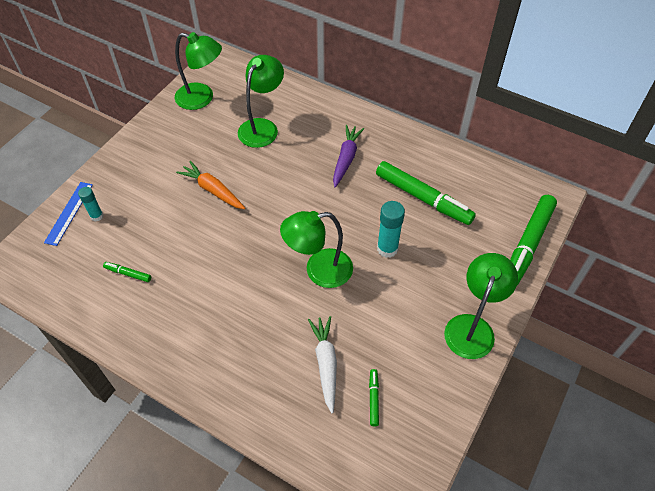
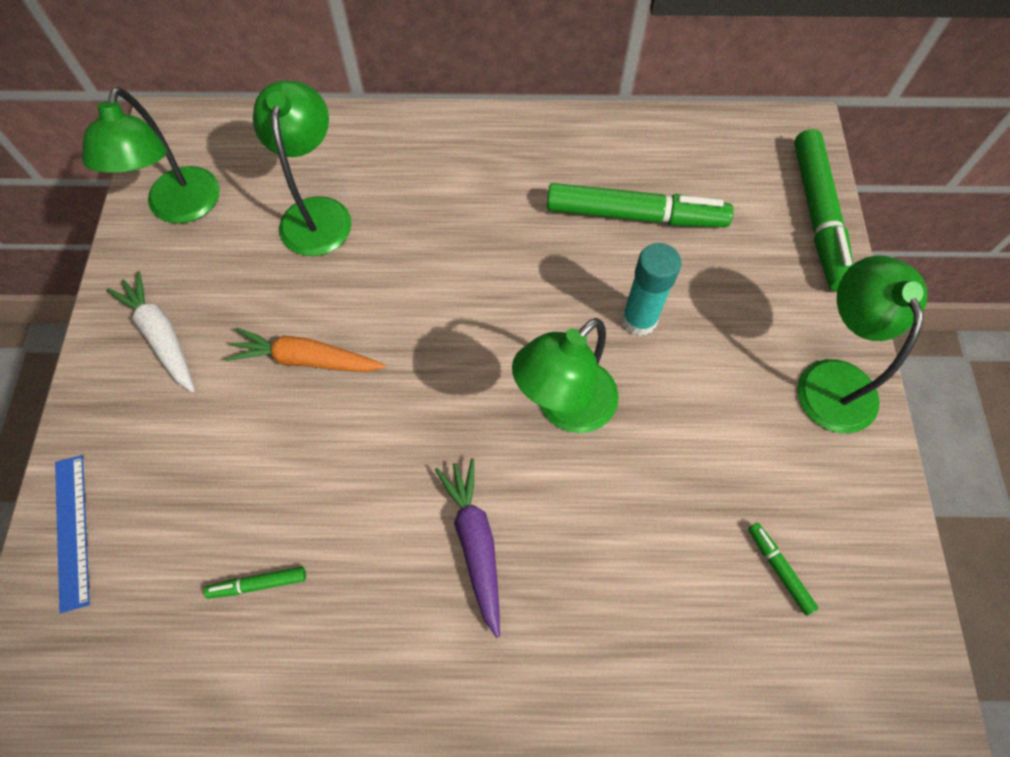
camera: 30 degrees left, 10 degrees up
turquoise glue stick [78,187,103,221] -> none
green lamp [175,32,222,110] -> green lamp turned 105 degrees clockwise [82,87,220,224]
white carrot [308,316,337,413] -> white carrot moved to [106,271,195,392]
purple carrot [333,125,364,188] -> purple carrot moved to [435,458,500,638]

